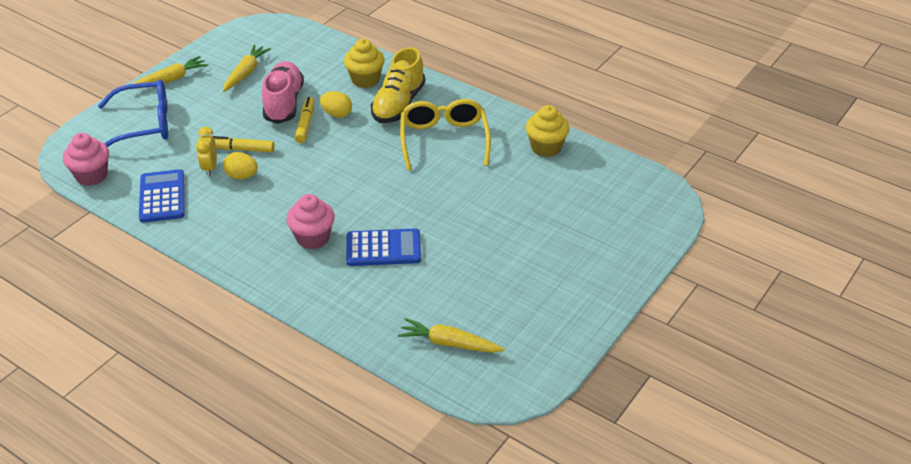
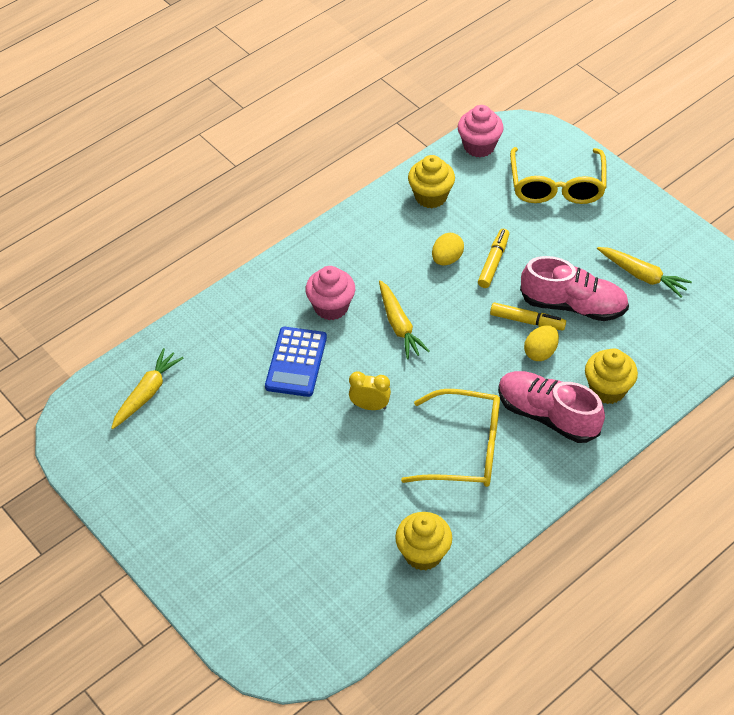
camera: 105 degrees right, 10 degrees up
blue glasses [98,79,168,148] -> yellow glasses [510,147,607,204]
yellow carrot [132,56,208,89] -> yellow carrot moved to [379,280,430,359]
blue calculator [139,169,184,223] -> yellow cupcake [408,155,455,208]
yellow clock [196,127,217,176] -> yellow clock moved to [349,372,391,410]
yellow shoe [371,47,425,123] -> pink shoe [498,371,605,443]

